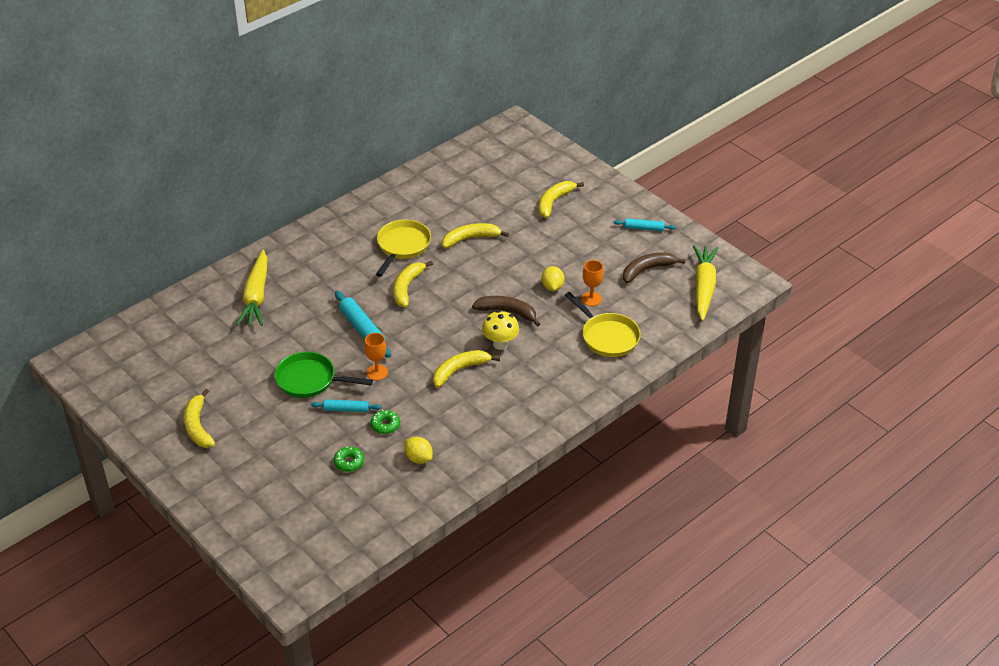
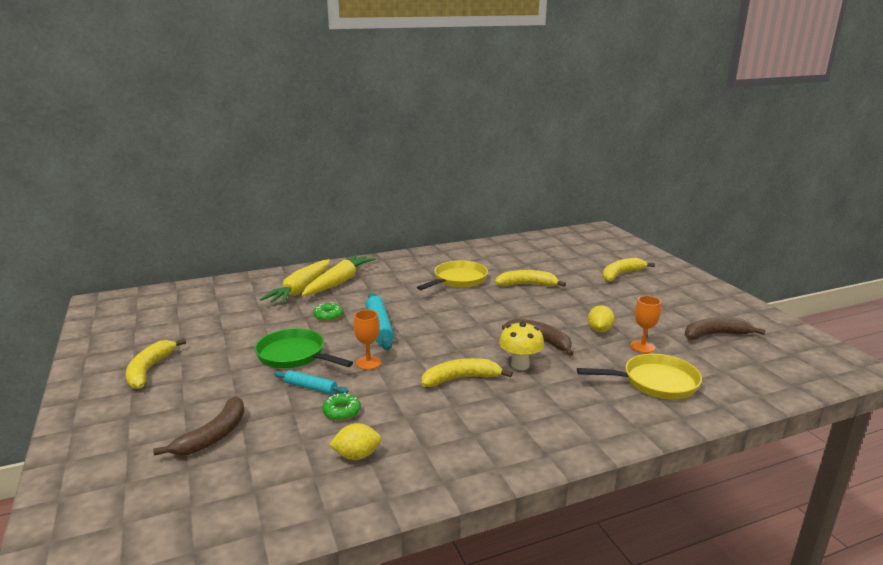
camera: 20 degrees right, 20 degrees down
green donut [334,447,364,472] -> green donut moved to [313,302,343,321]
yellow banana [393,261,433,308] -> none
yellow lemon [404,437,433,464] -> yellow lemon turned 75 degrees counterclockwise [329,423,381,460]
yellow pan [565,292,641,357] -> yellow pan turned 75 degrees counterclockwise [577,354,702,399]
turquoise rolling pin [613,218,676,231] -> none
yellow carrot [693,245,718,321] -> yellow carrot moved to [302,254,375,296]
none -> brown banana [153,396,244,456]

